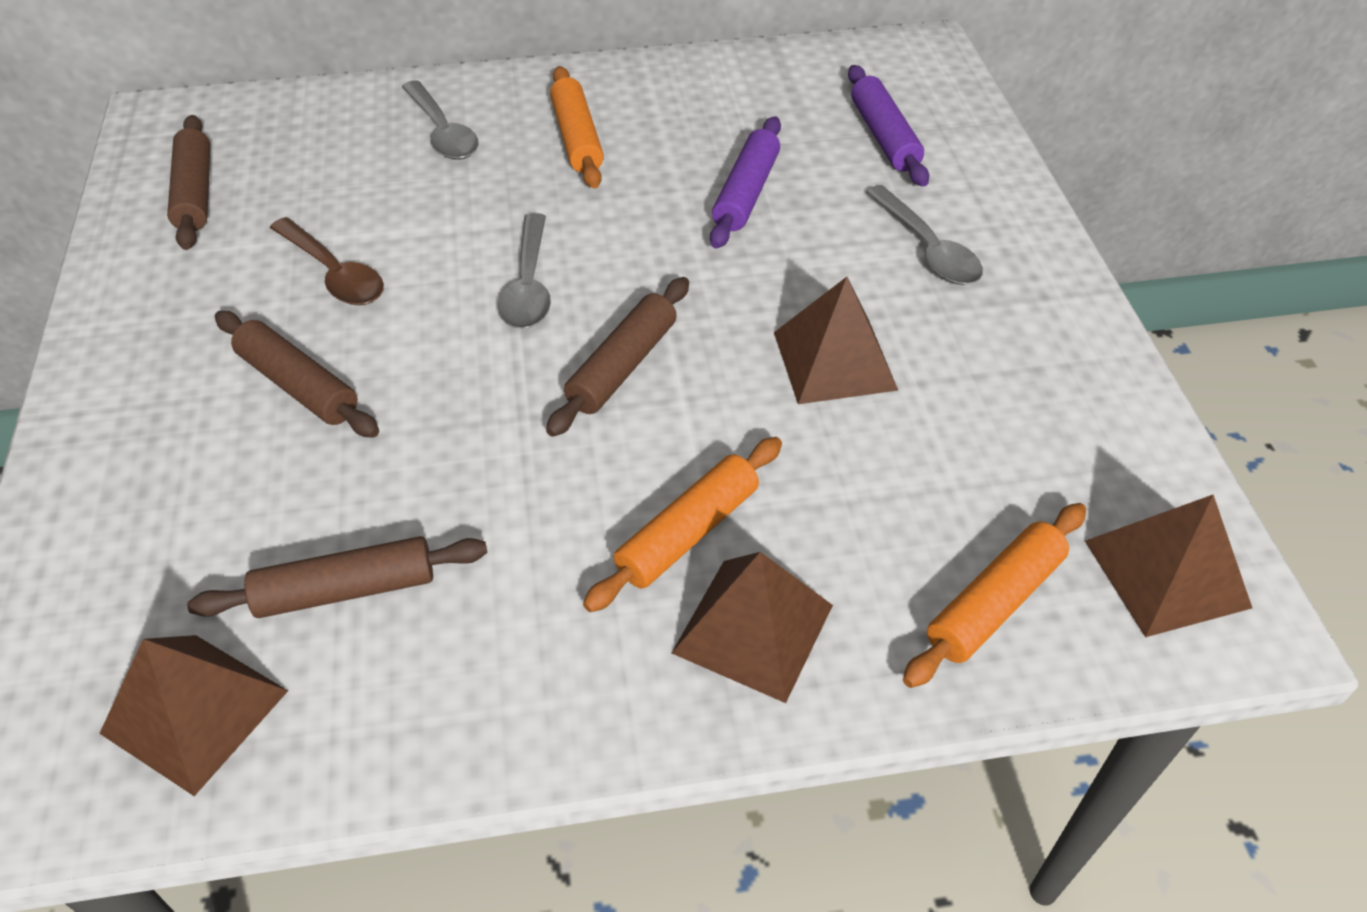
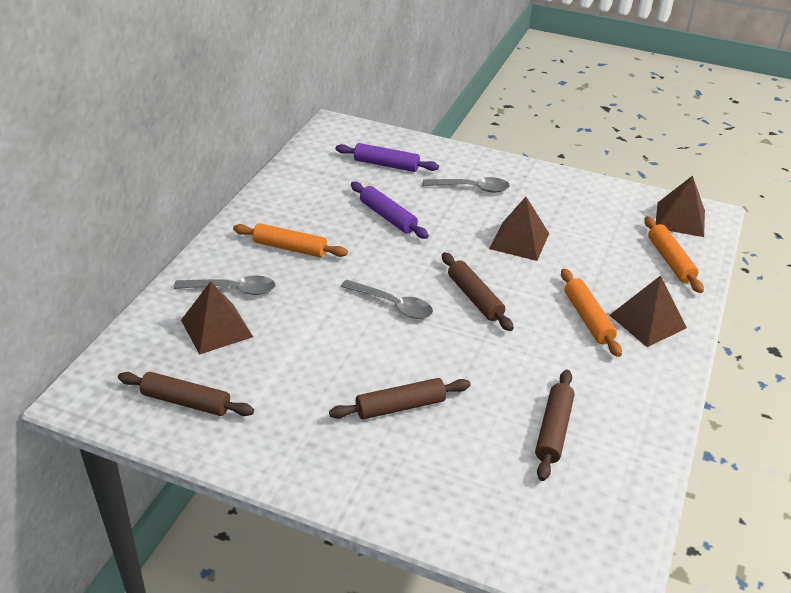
camera: 60 degrees left, 10 degrees down
brown pyramid [99,635,288,796] -> brown pyramid moved to [181,281,253,355]
brown spoon [270,217,384,305] -> none

